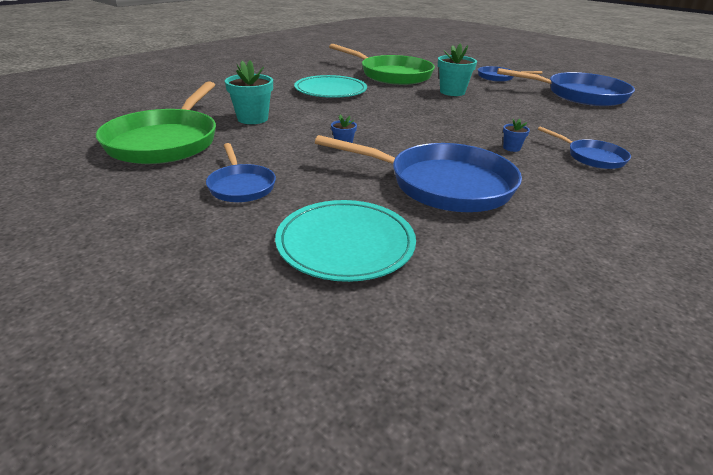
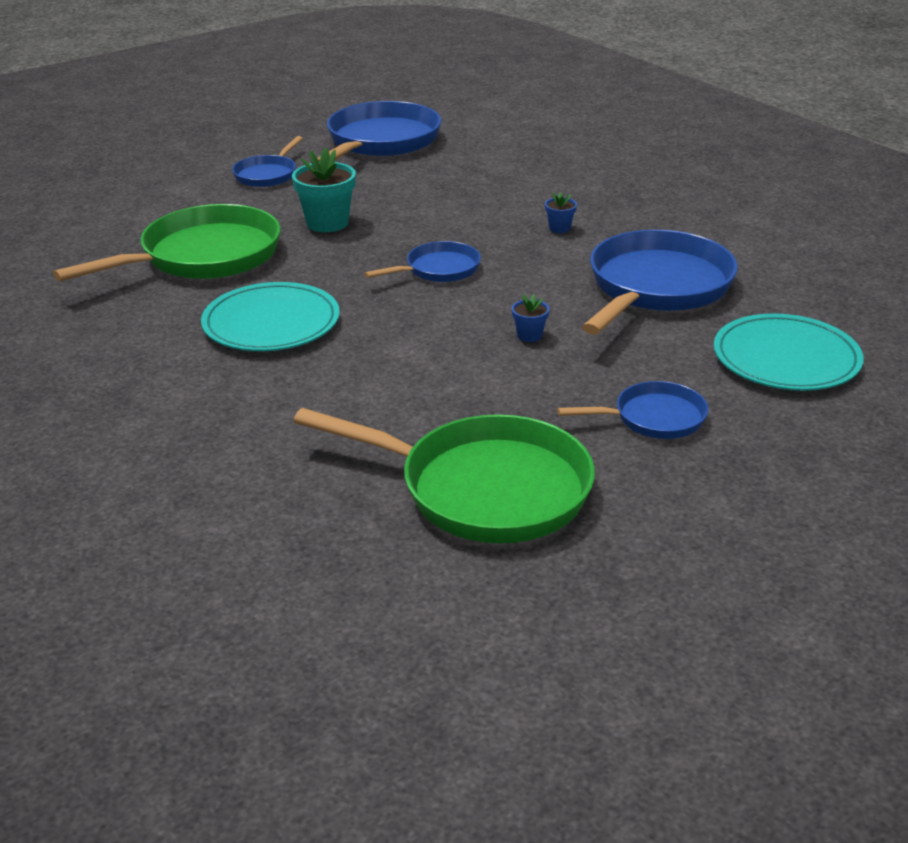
camera: 75 degrees left, 0 degrees up
turquoise flower pot [225,61,273,124] -> none
blue pan [538,127,631,169] -> blue pan moved to [364,241,481,282]

